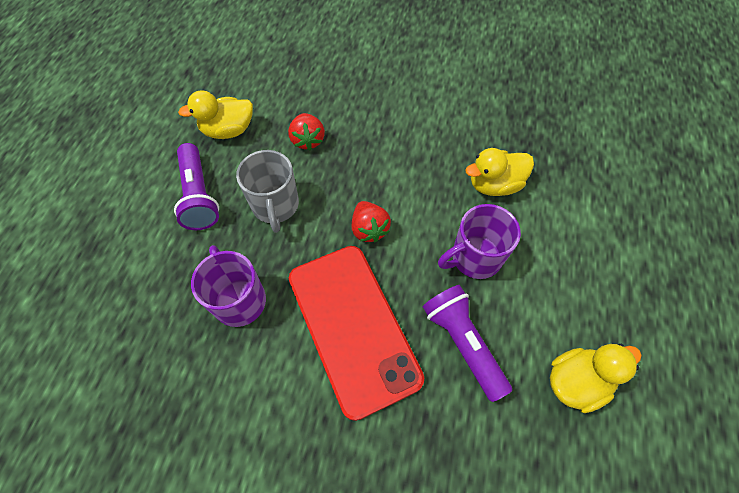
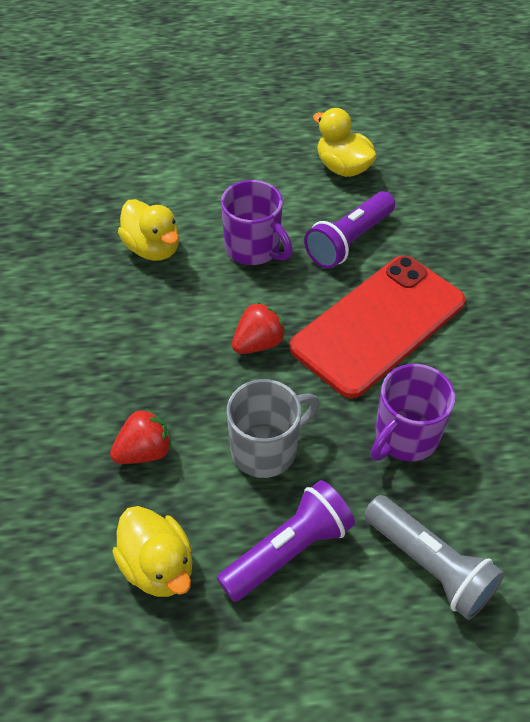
camera: 110 degrees left, 10 degrees down
none -> grey flashlight [364,495,504,620]

